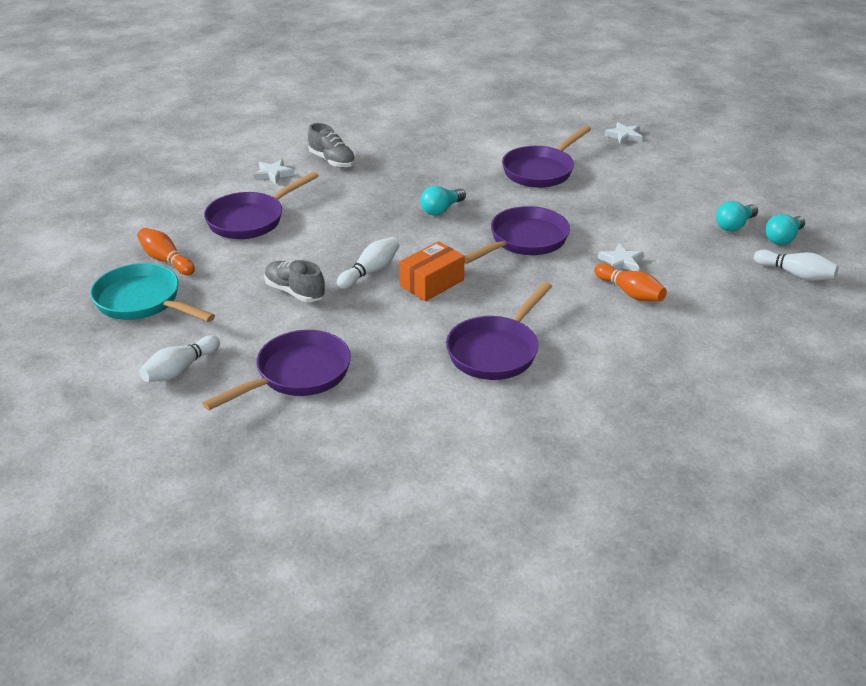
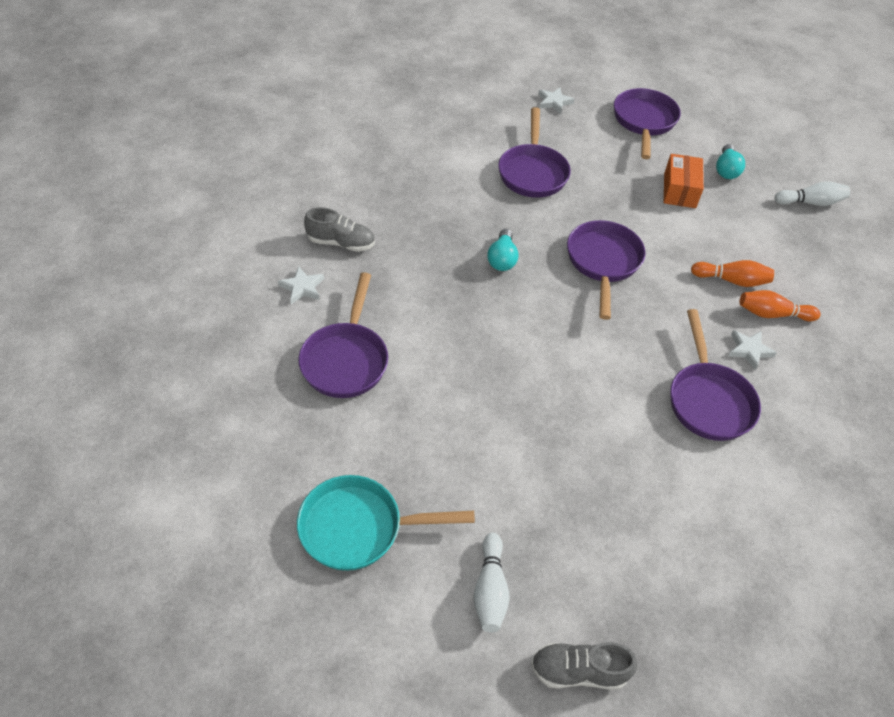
camera: 40 degrees left, 15 degrees up
orange bowling pin [137,228,195,275] -> orange bowling pin moved to [739,290,821,321]
purple pan [202,330,351,410] -> purple pan moved to [614,88,681,159]
grey shoe [264,260,325,302] -> grey shoe moved to [531,642,638,690]
white bowling pin [337,237,399,289] -> none
orange box [399,241,465,301] -> orange box moved to [664,154,704,208]
white star [598,244,644,271] -> white star moved to [728,330,777,370]
turquoise light bulb [765,214,805,245] -> none

